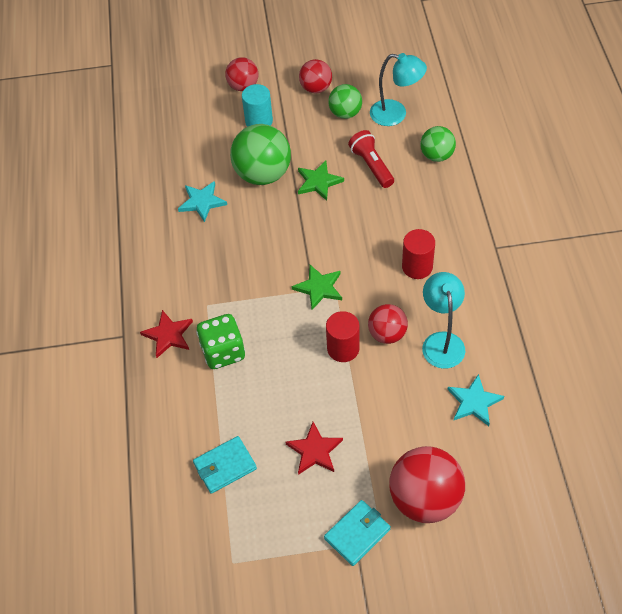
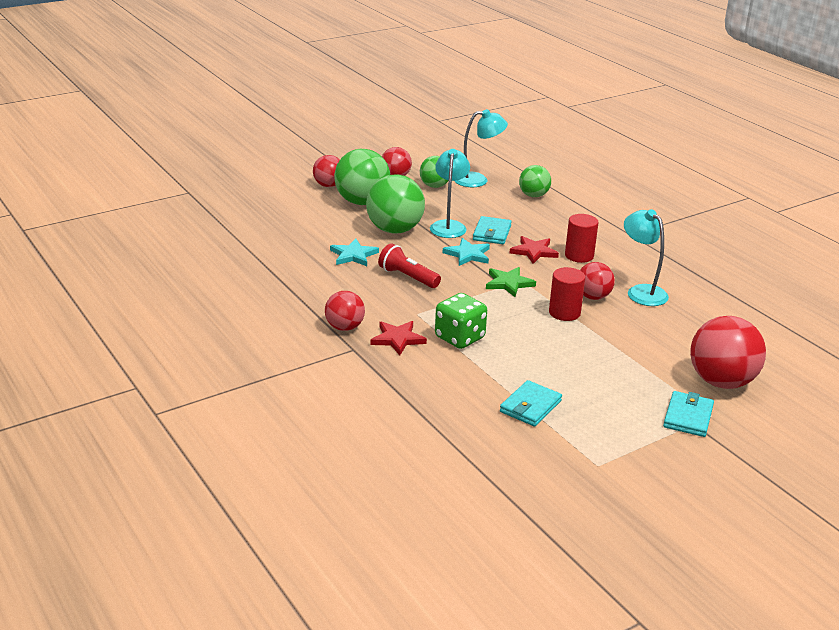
camera: 30 degrees left, 25 degrees down
turquoise cylinder [242,84,273,127] -> green ball [334,149,390,205]
red star [285,422,343,475] -> red star moved to [510,236,559,264]
green star [298,161,344,201] -> turquoise lamp [430,149,470,238]
red flashlight [348,130,394,188] -> red flashlight moved to [378,243,441,288]
turquoise star [447,374,504,426] -> turquoise star moved to [443,238,490,266]
none -> red ball [325,291,365,331]
none -> turquoise wallet [473,216,512,244]

